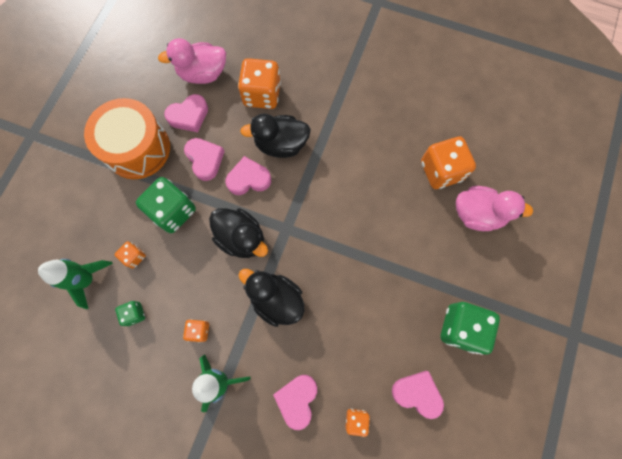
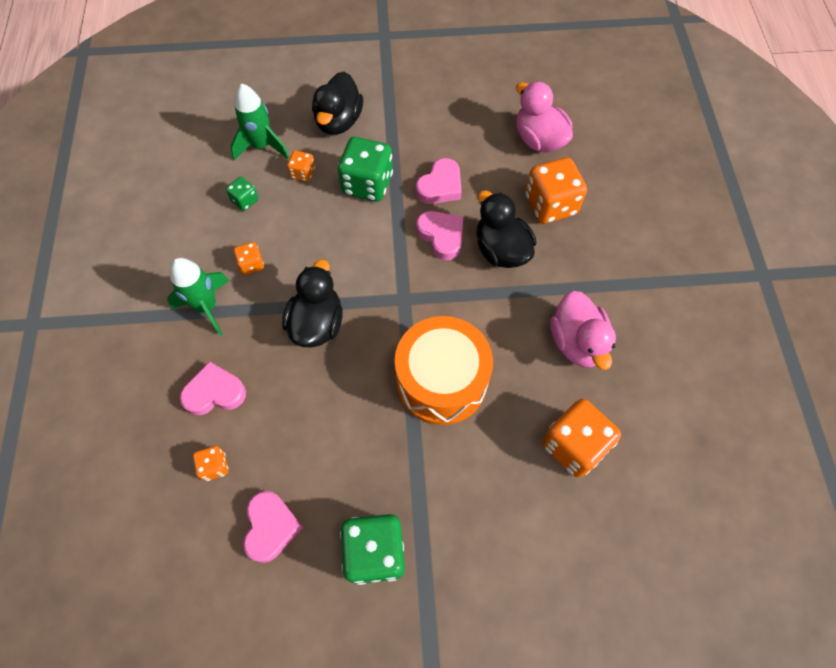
camera: 65 degrees right, 10 degrees down
orange drum [84,98,170,179] -> orange drum moved to [395,316,493,425]
pink heart [164,94,208,132] -> none
black duck [209,208,268,258] -> black duck moved to [312,72,363,135]
pink duck [456,186,533,231] -> pink duck moved to [550,291,616,370]

